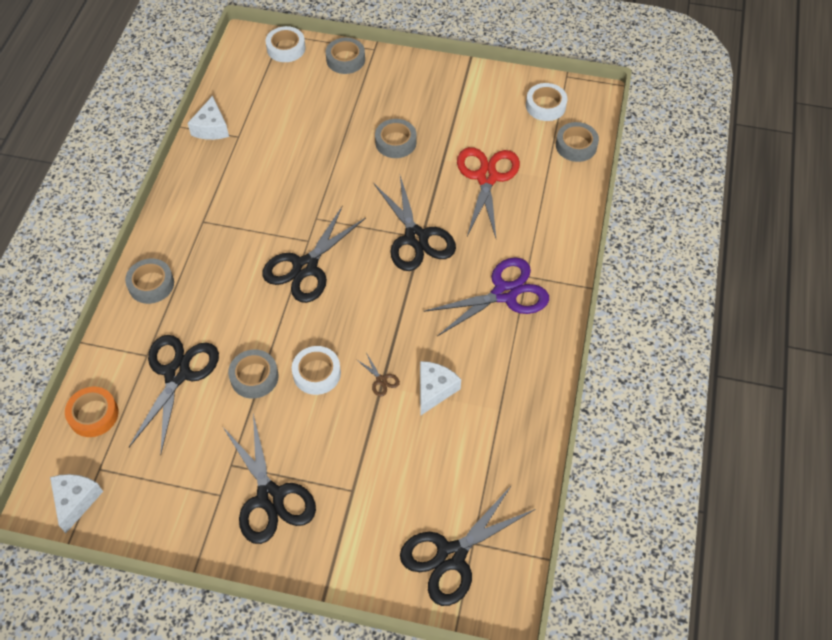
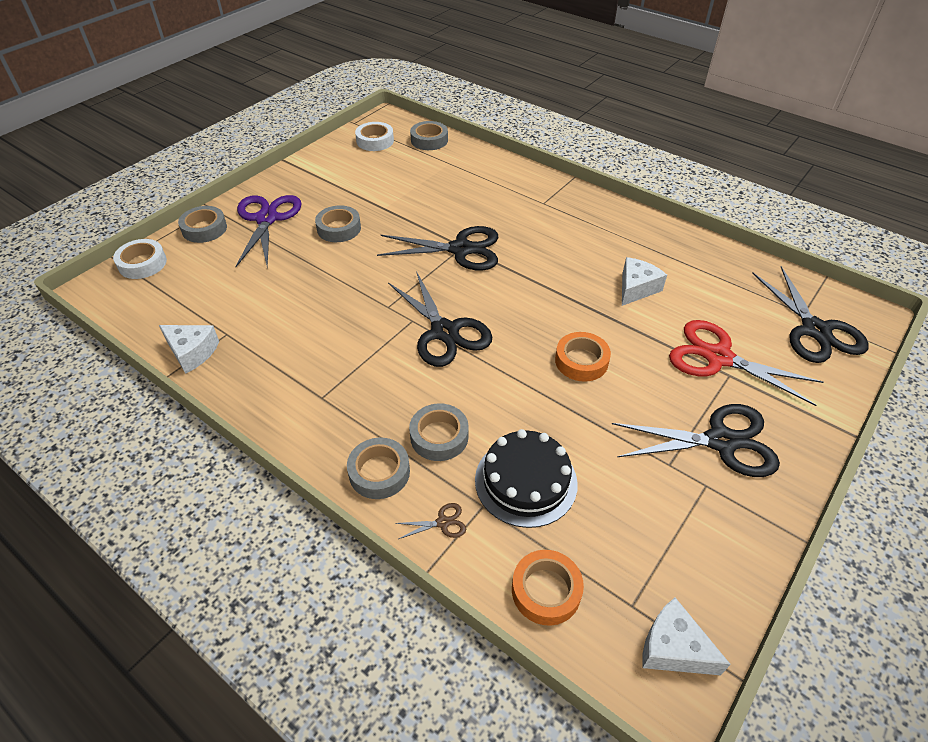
camera: 65 degrees left, 10 degrees down
black scissors [129,335,219,453] -> black cake [475,429,578,528]
grey tape [228,350,279,399] -> grey tape moved to [409,403,469,461]
white tape [292,346,341,395] -> orange tape [555,332,611,382]
brown scissors [356,354,400,397] -> brown scissors moved to [395,503,466,539]
white cheese [420,361,461,416] -> white cheese turned 75 degrees clockwise [622,257,667,306]
purple scissors [423,257,549,336] -> purple scissors moved to [235,195,302,267]
red scissors [457,147,520,238] -> red scissors moved to [669,320,823,406]

